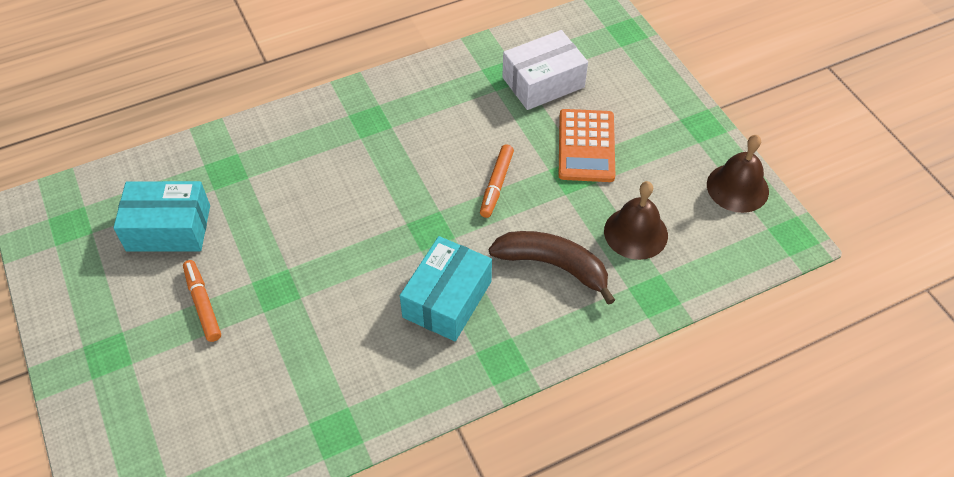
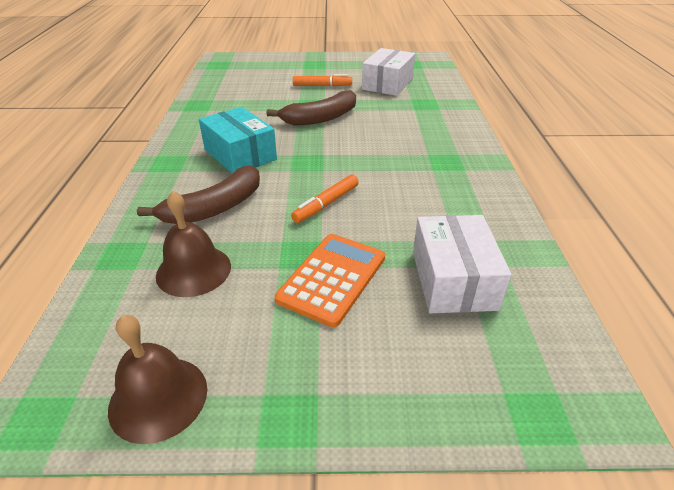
camera: 115 degrees right, 15 degrees down
turquoise box [113,181,210,252] -> white box [362,48,415,96]
orange marker [480,144,514,218] -> orange marker turned 90 degrees counterclockwise [291,175,359,223]
orange calculator [558,109,615,182] -> orange calculator turned 90 degrees clockwise [275,234,385,327]
none -> brown banana [266,90,356,126]

